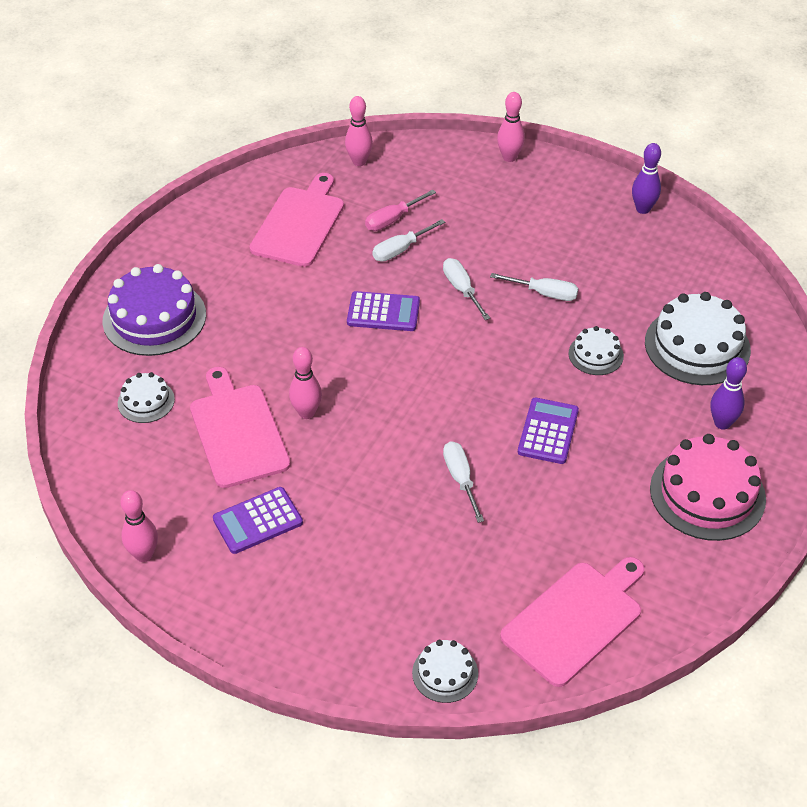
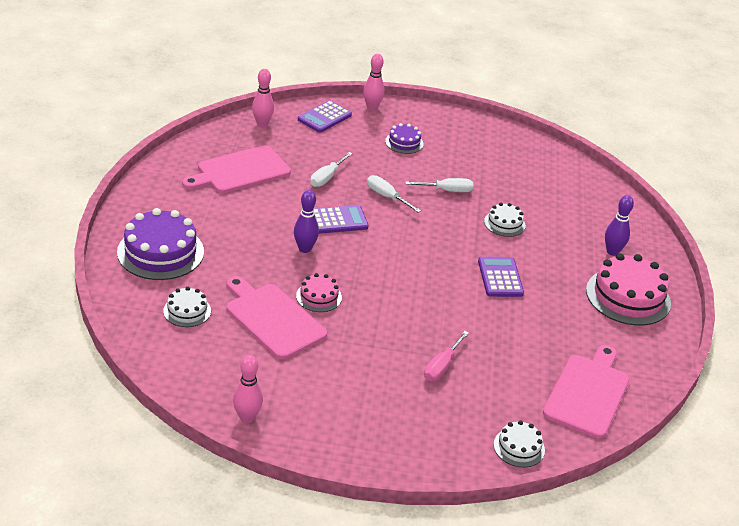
camera: 25 degrees left, 10 degrees down
purple calculator [213,487,303,554] -> purple calculator moved to [298,100,352,133]
pink cutting board [249,173,344,267] -> pink cutting board turned 120 degrees counterclockwise [182,145,291,193]
pink bowling pin [289,347,322,419] -> pink cake [296,273,342,312]
pink screwdriver [365,189,436,231] -> pink screwdriver moved to [424,331,469,381]
white screwdriver [443,441,484,523] -> none
purple bowling pin [632,143,661,214] -> purple bowling pin moved to [294,190,319,253]
white cake [645,292,751,385] -> none
none -> purple cake [385,123,424,154]

